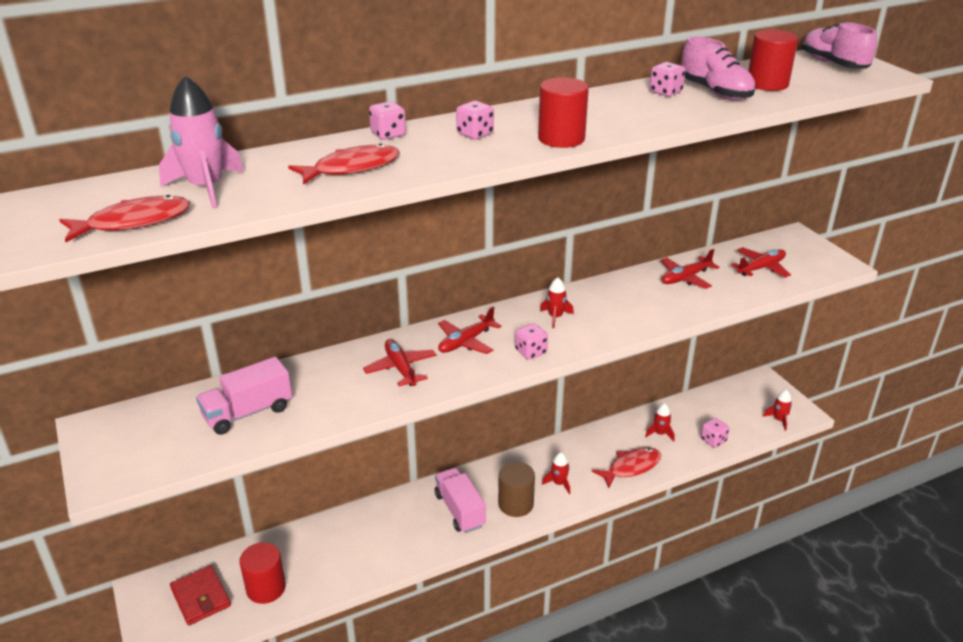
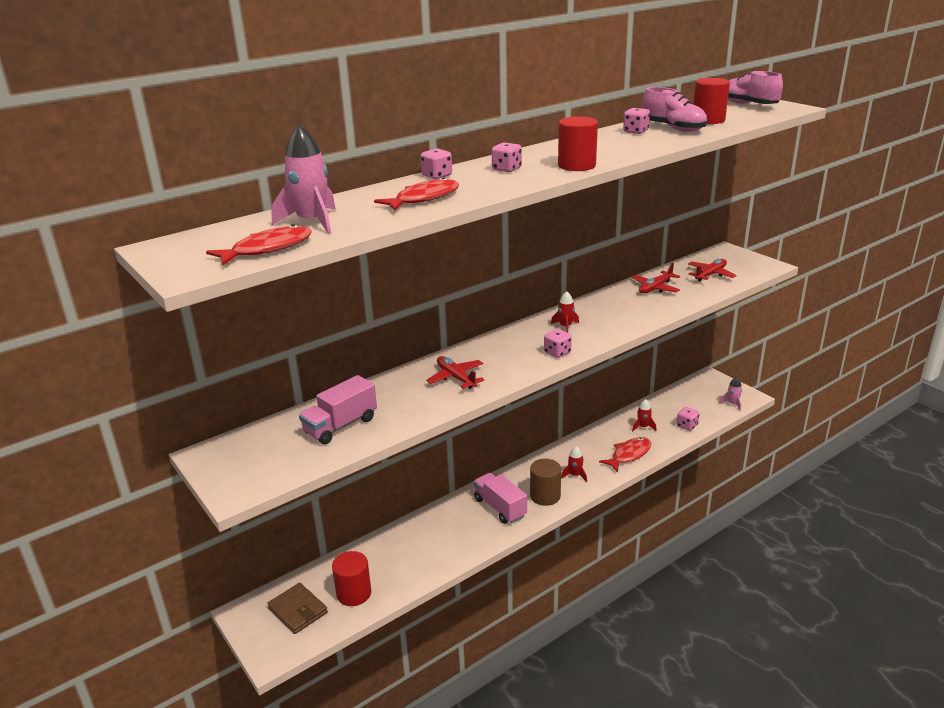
camera: 10 degrees left, 5 degrees down
red wallet [170,565,231,625] -> brown wallet [267,583,328,634]
red plane [438,307,502,354] -> none
red rocket [763,390,792,431] -> pink rocket [719,377,742,411]

